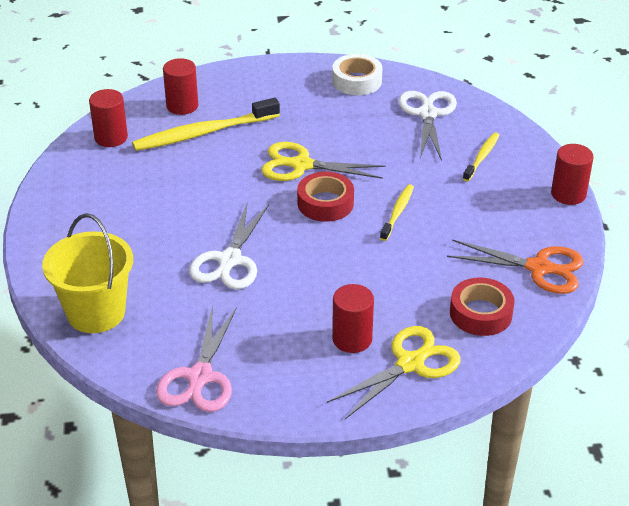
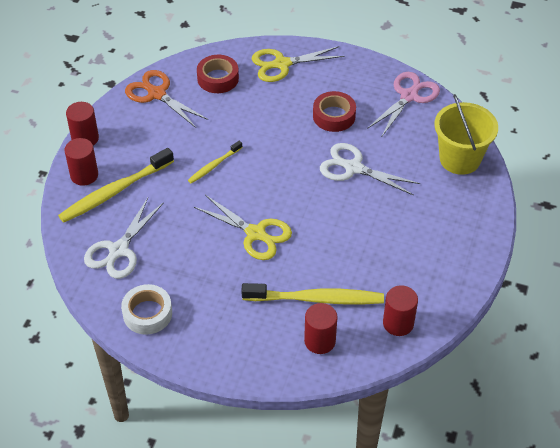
camera: 155 degrees left, 10 degrees up
white scissors [189,201,269,289] -> white scissors turned 105 degrees counterclockwise [320,143,420,196]
red tape [297,172,354,222] -> red tape moved to [313,91,356,132]
red cylinder [332,284,374,353] -> red cylinder moved to [65,138,98,186]
yellow toothbrush [463,132,499,182] -> yellow toothbrush [58,148,174,223], size x1.86

